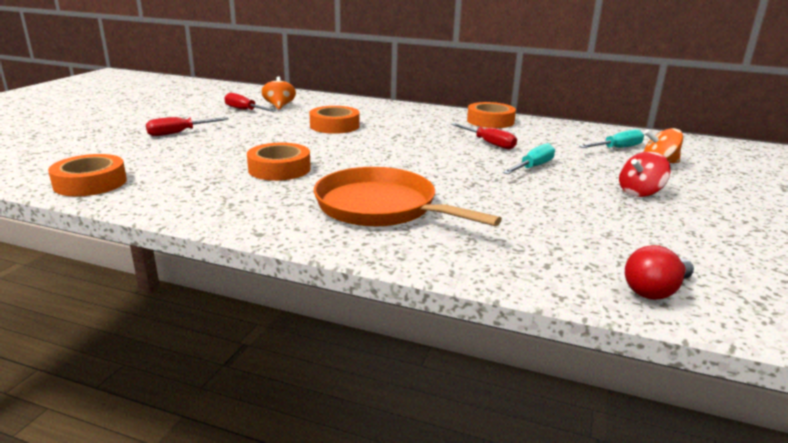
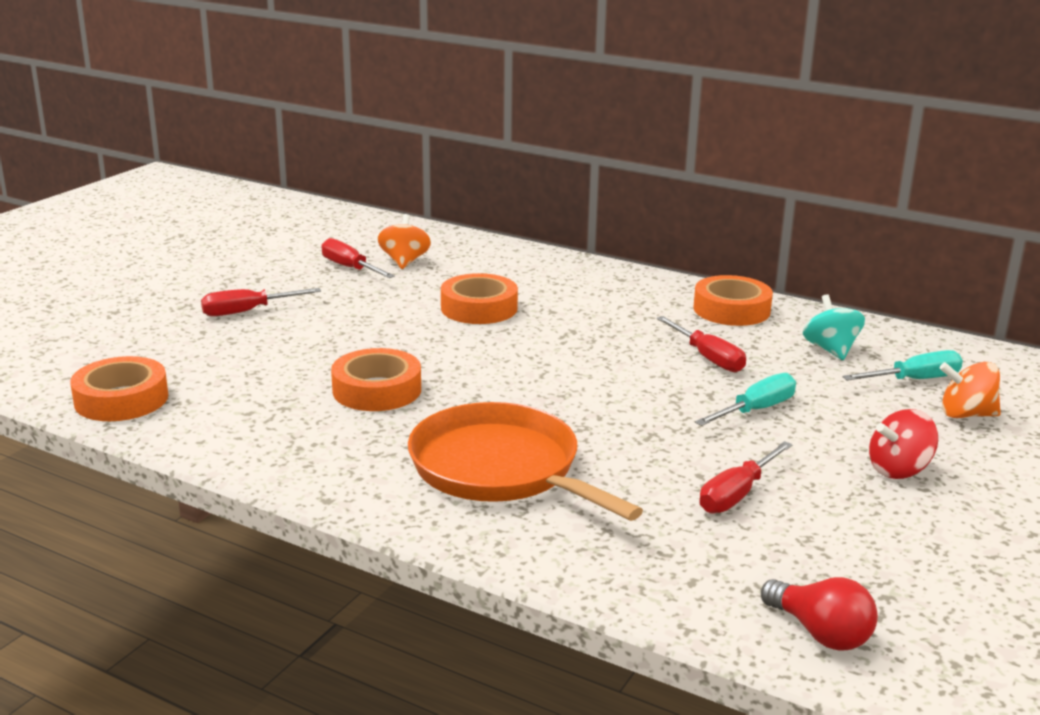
camera: 10 degrees right, 0 degrees up
red light bulb [625,245,694,300] -> red light bulb turned 105 degrees counterclockwise [761,577,878,651]
none -> red screwdriver [699,441,793,514]
none -> turquoise spinning top [803,294,865,360]

